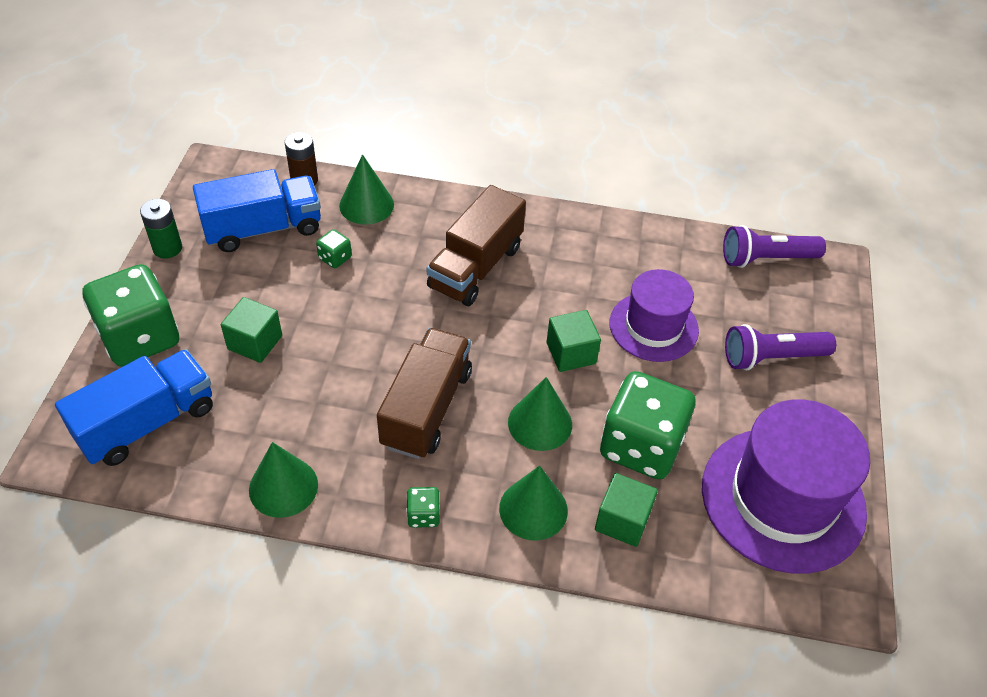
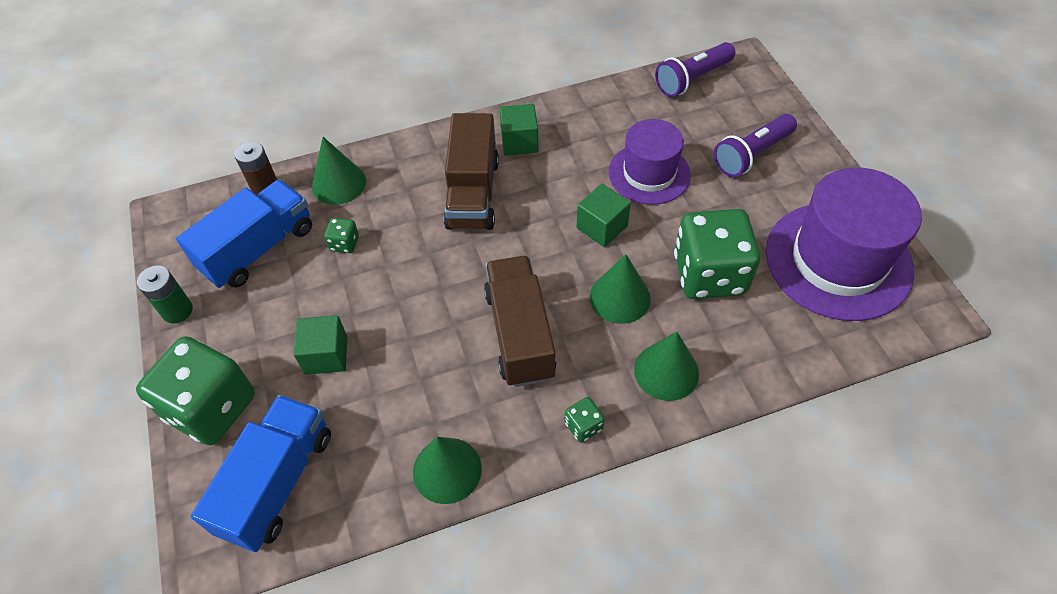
camera: 25 degrees left, 5 degrees up
green cube [595,473,658,547] -> green cube moved to [499,104,539,156]

